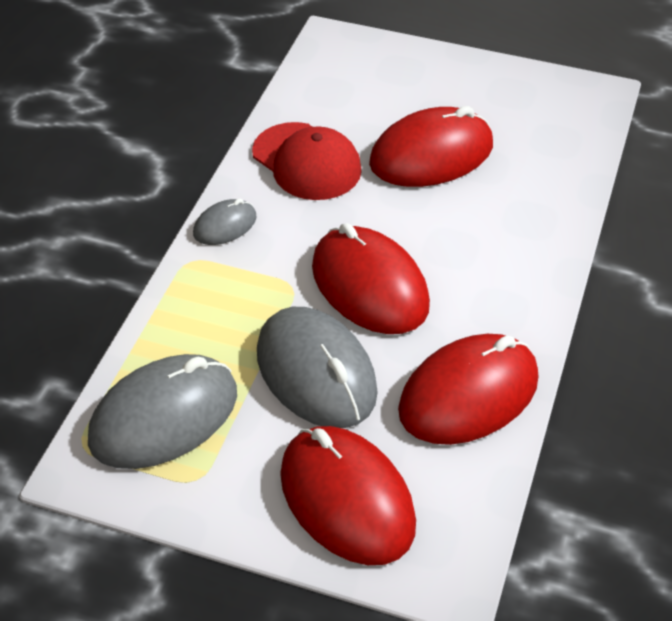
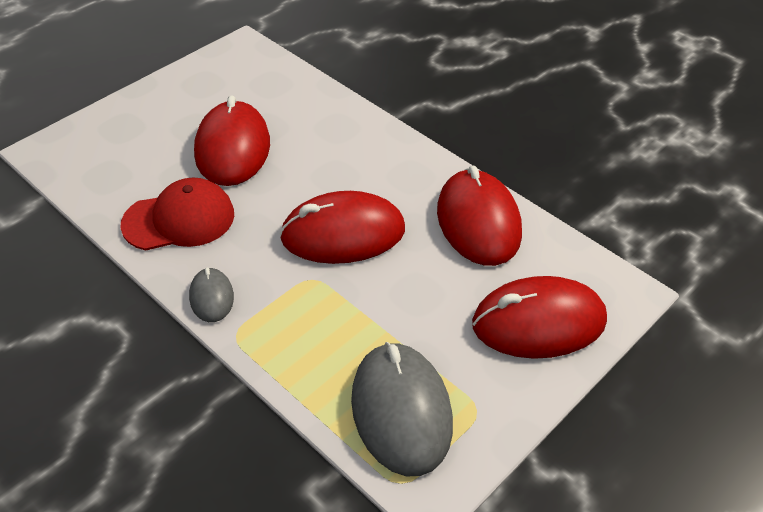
camera: 65 degrees left, 0 degrees up
grey mouse [257,307,378,428] -> none

